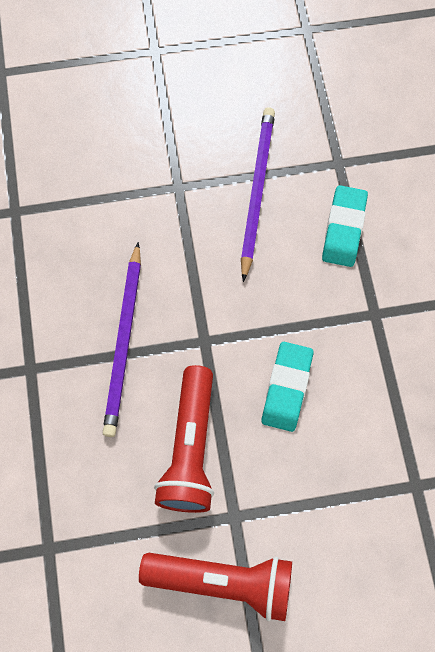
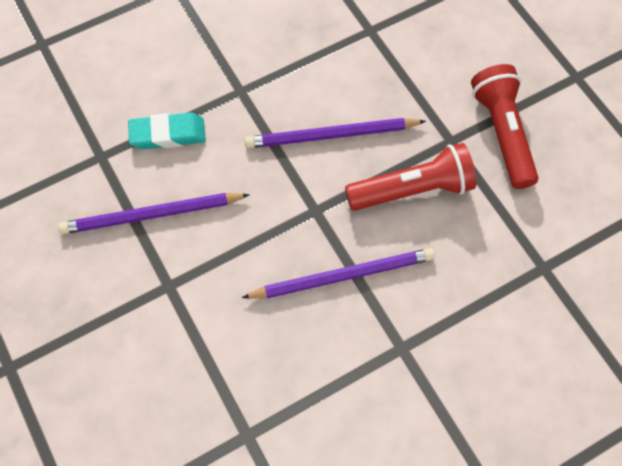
camera: 110 degrees left, 5 degrees down
turquoise eraser [262,342,313,432] -> purple pencil [244,118,426,148]

